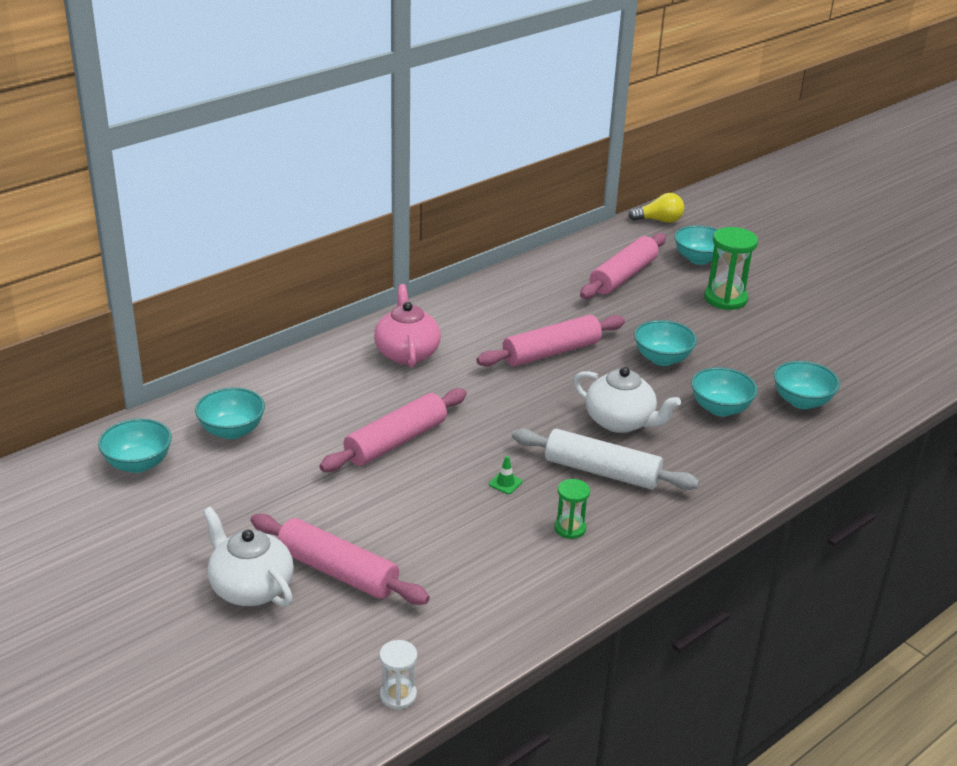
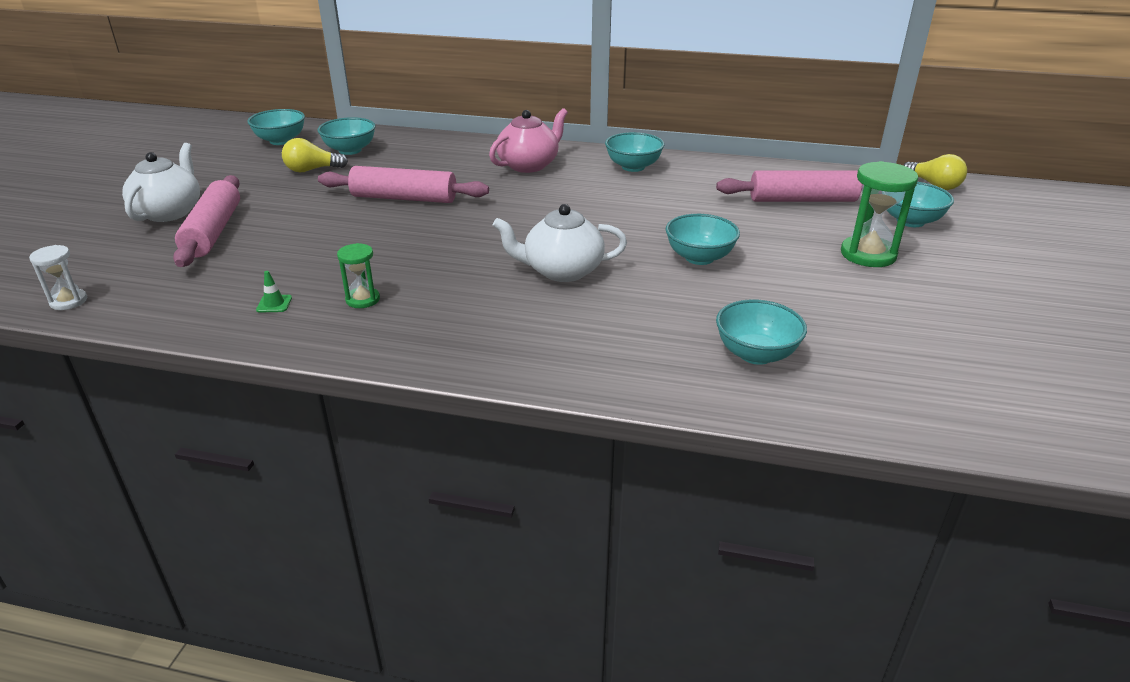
camera: 55 degrees right, 0 degrees up
pink rolling pin [476,314,625,367] -> none
green traffic cone [489,456,523,494] -> green traffic cone moved to [256,271,292,313]
white rolling pin [512,429,699,490] -> none
white teapot [573,367,681,433] -> white teapot turned 90 degrees clockwise [493,204,627,282]
turquoise bowl [691,367,758,416] -> turquoise bowl moved to [605,132,664,172]
none -> yellow light bulb [282,138,348,173]

